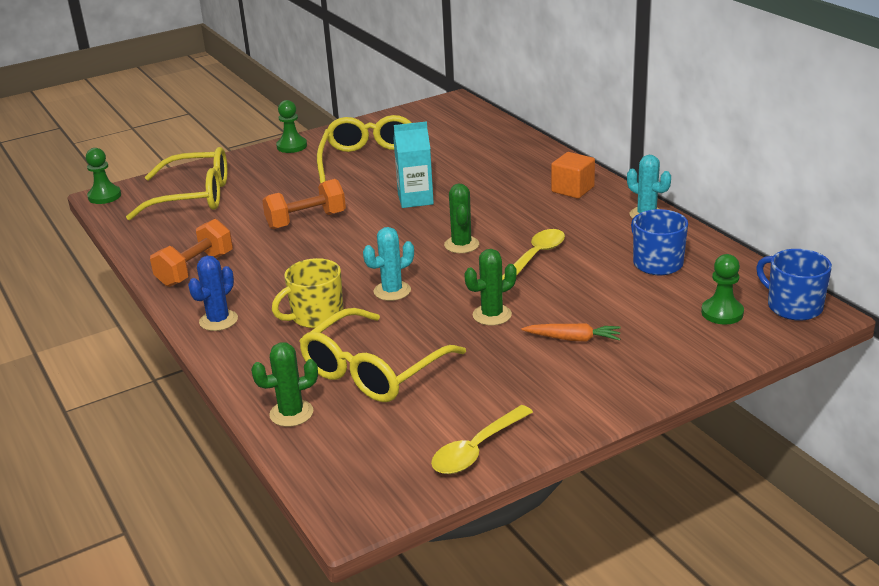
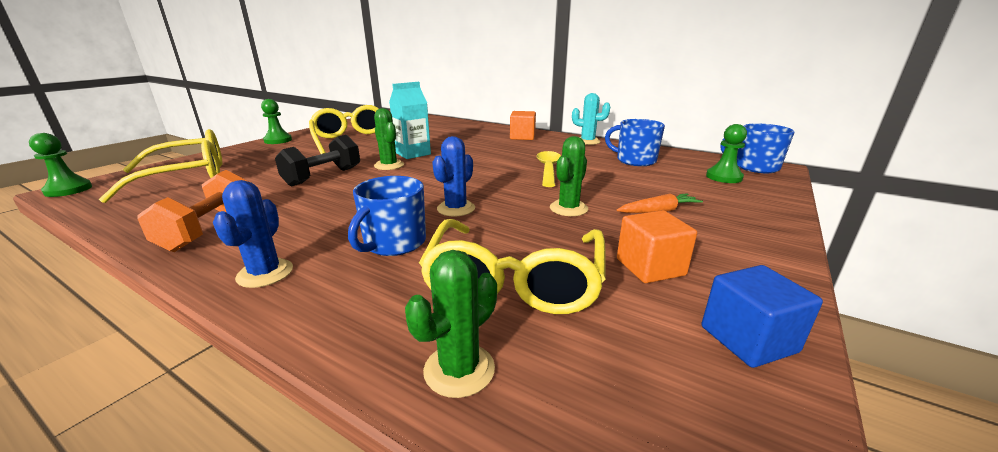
camera: 30 degrees left, 5 degrees down
orange dumbbell [262,179,346,229] -> black dumbbell [275,135,360,186]
yellow mug [272,258,344,328] -> blue mug [348,176,426,256]
turquoise cactus [363,227,414,301] -> blue cactus [432,136,475,217]
yellow spoon [431,405,533,474] -> blue cube [702,265,823,368]
green cactus [444,183,479,253] -> green cactus moved to [374,108,404,170]
none -> orange cube [617,210,697,283]

